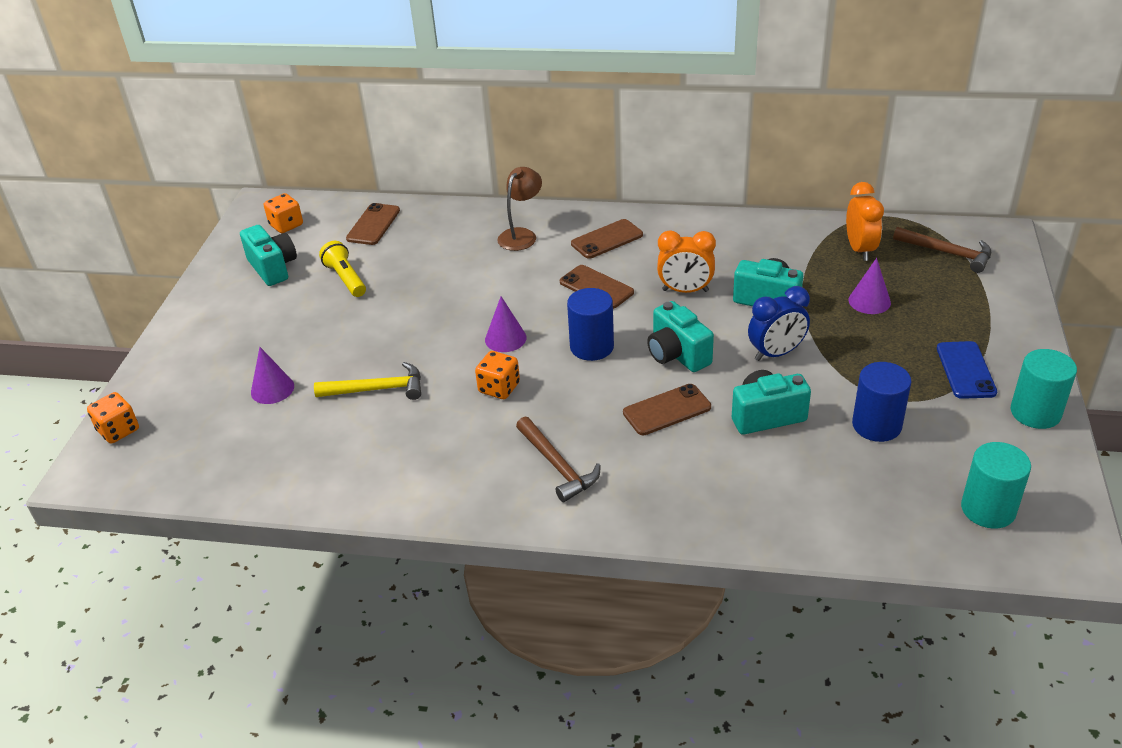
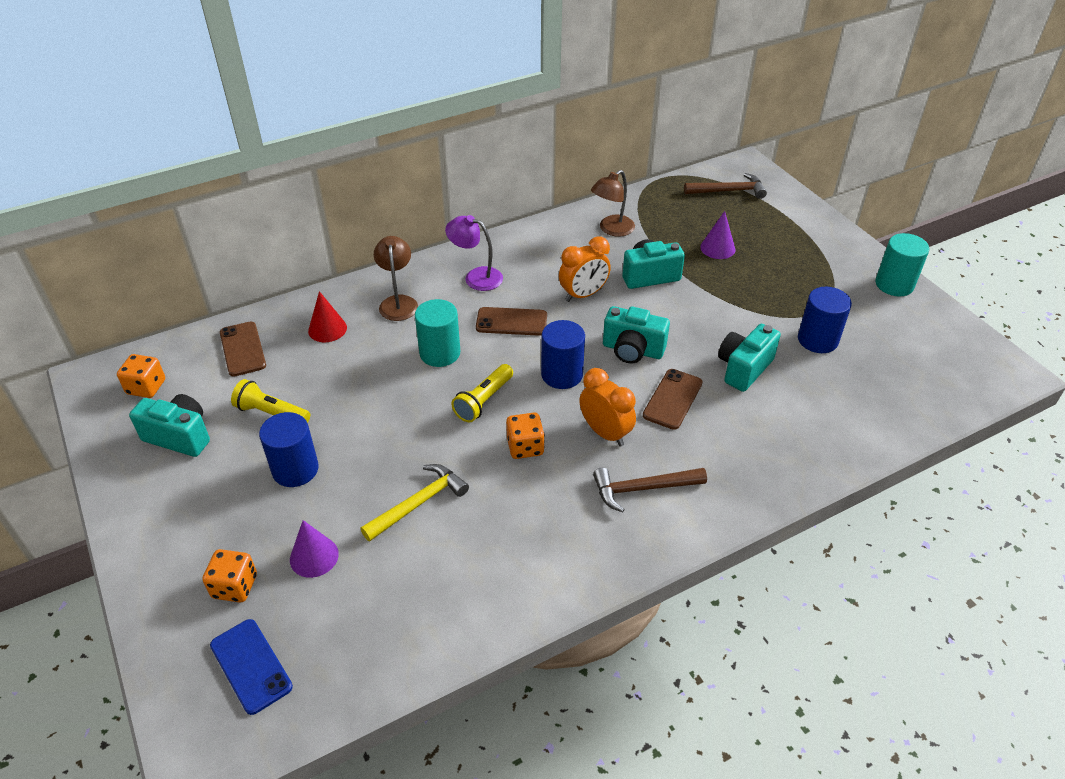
camera: 40 degrees left, 5 degrees up
orange dice [87,392,139,444] -> orange dice moved to [202,549,257,602]
purple cone [485,296,527,352] -> yellow flashlight [451,364,513,422]
brown hammer [516,417,601,502] -> brown hammer turned 150 degrees clockwise [593,468,707,513]
brown phone [571,219,643,259] -> purple lamp [445,215,503,291]
blue clock [748,286,810,361] -> none
orange clock [846,182,884,261] -> orange clock moved to [579,368,636,446]
blue phone [937,341,997,399] -> blue phone moved to [210,619,293,715]
turquoise cylinder [961,442,1031,529] -> turquoise cylinder moved to [415,299,460,367]
none -> blue cylinder [259,412,319,487]
none -> red cone [308,291,347,342]
none -> brown lamp [591,170,635,237]

